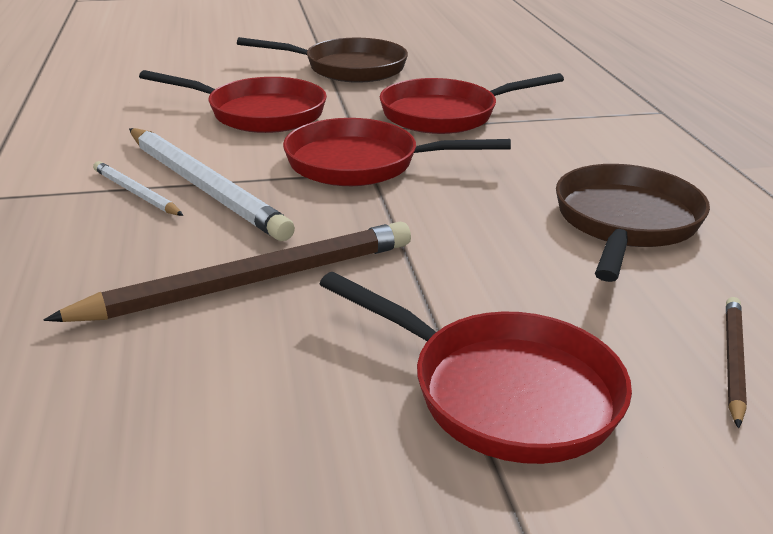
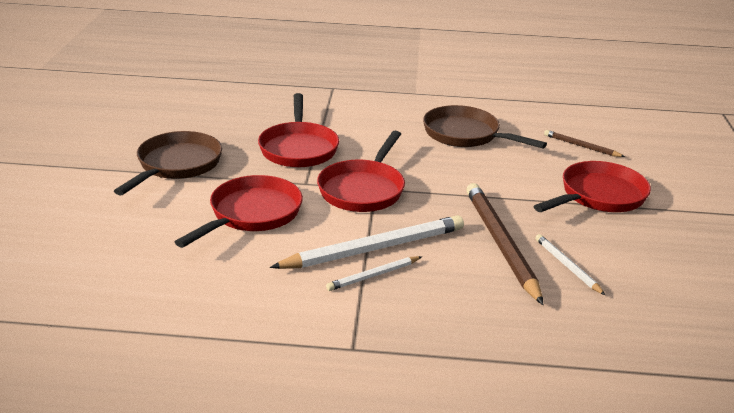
camera: 75 degrees left, 0 degrees up
none -> white pencil [535,234,605,295]

